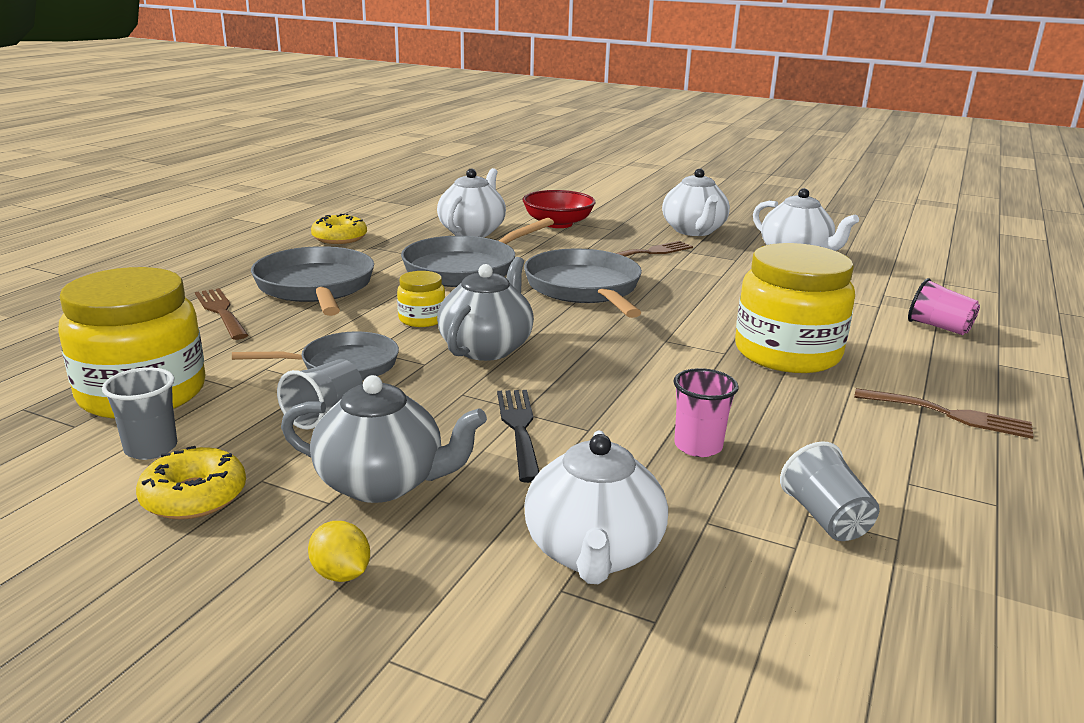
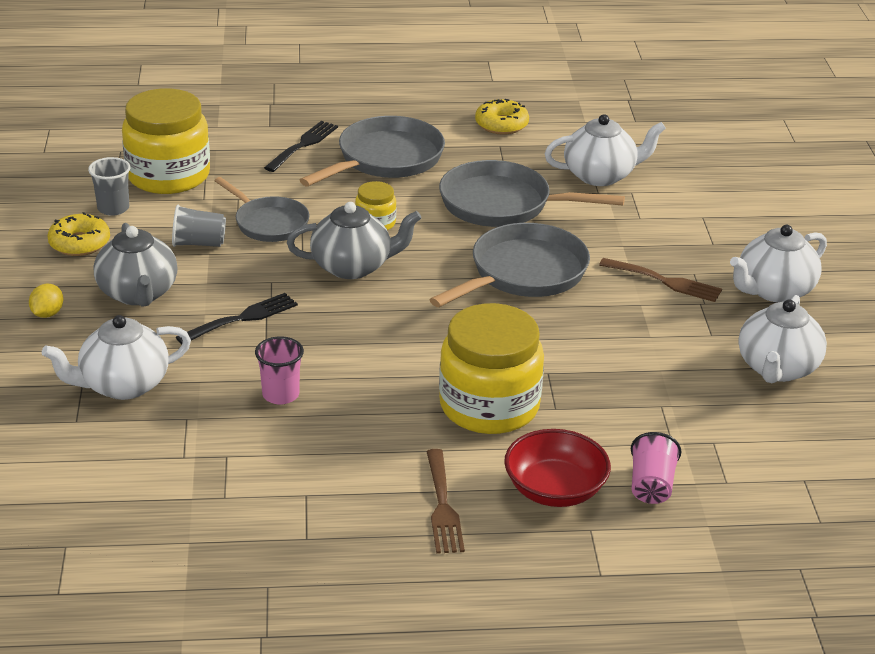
camera: 60 degrees right, 10 degrees up
brown fork [195,288,248,340] -> black fork [264,121,338,172]
red bowl [523,190,596,228] -> red bowl moved to [504,429,611,507]
grey cup [780,441,880,541] -> none

